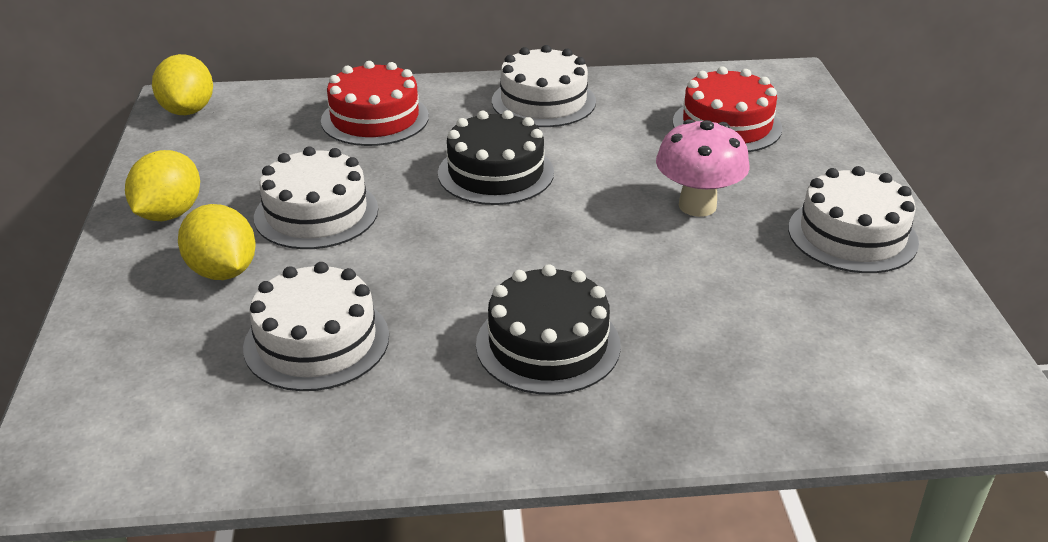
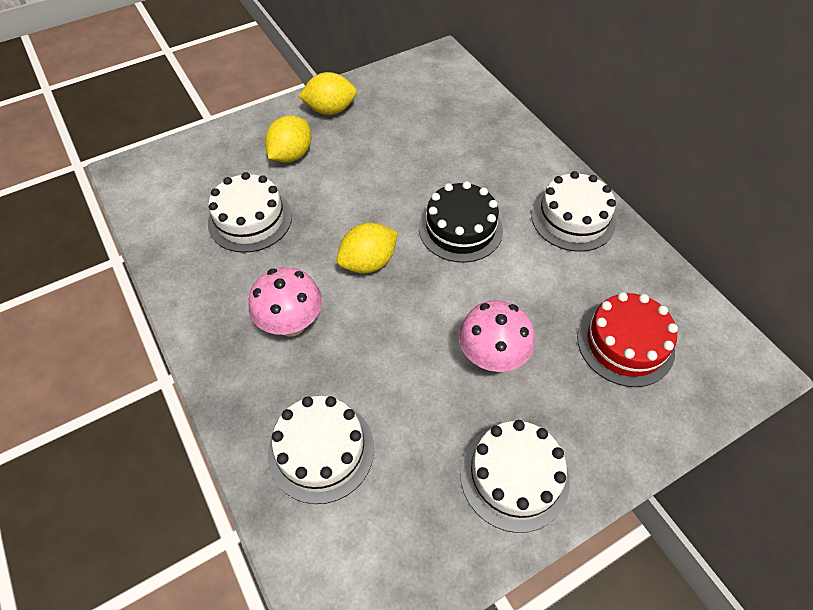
camera: 65 degrees right, 20 degrees up
yellow lemon [152,54,213,115] -> yellow lemon moved to [337,223,398,273]
white cake [254,146,378,249] -> white cake moved to [268,396,374,504]
red cake [321,61,429,146] -> none
black cake [476,264,621,395] -> pink mushroom [249,267,322,337]

